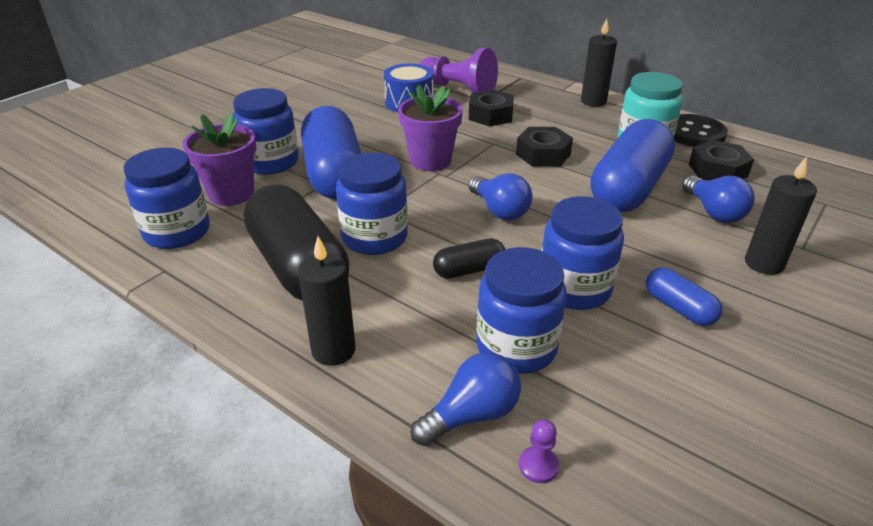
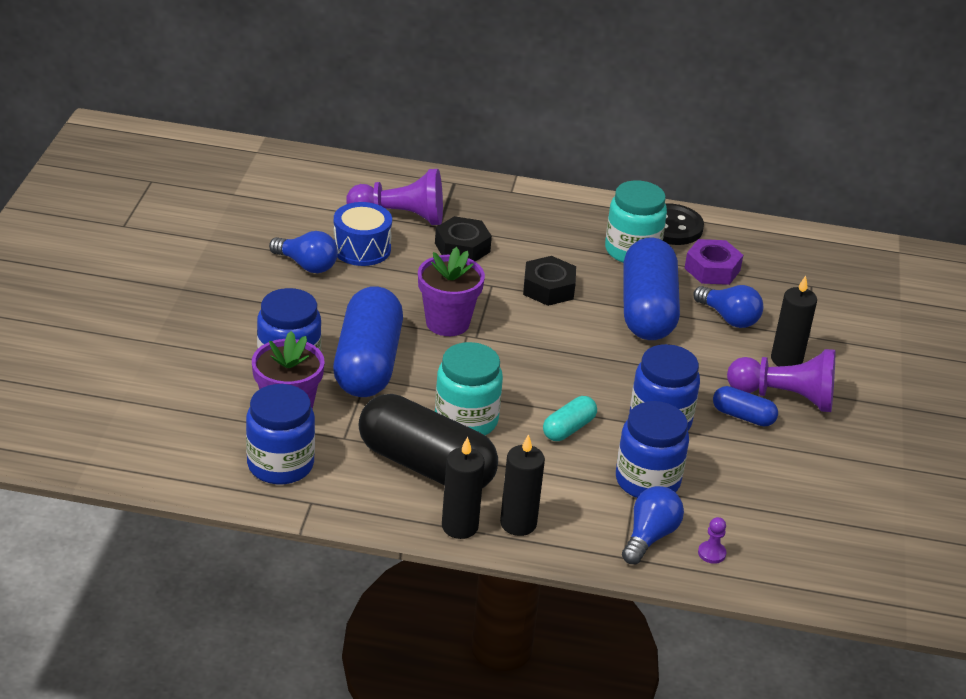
camera: 30 degrees left, 0 degrees up
blue capsule [301,106,361,199] -> blue capsule turned 45 degrees clockwise [333,286,403,397]
blue jar [336,152,408,255] -> turquoise jar [435,342,503,435]
black capsule [433,238,505,279] -> turquoise capsule [543,396,597,441]
blue light bulb [468,173,532,220] -> blue light bulb moved to [269,231,338,273]
black candle [581,19,617,107] -> black candle moved to [442,437,485,539]
black nut [688,140,754,180] -> purple nut [684,239,743,285]
none -> purple pawn [727,349,835,412]

